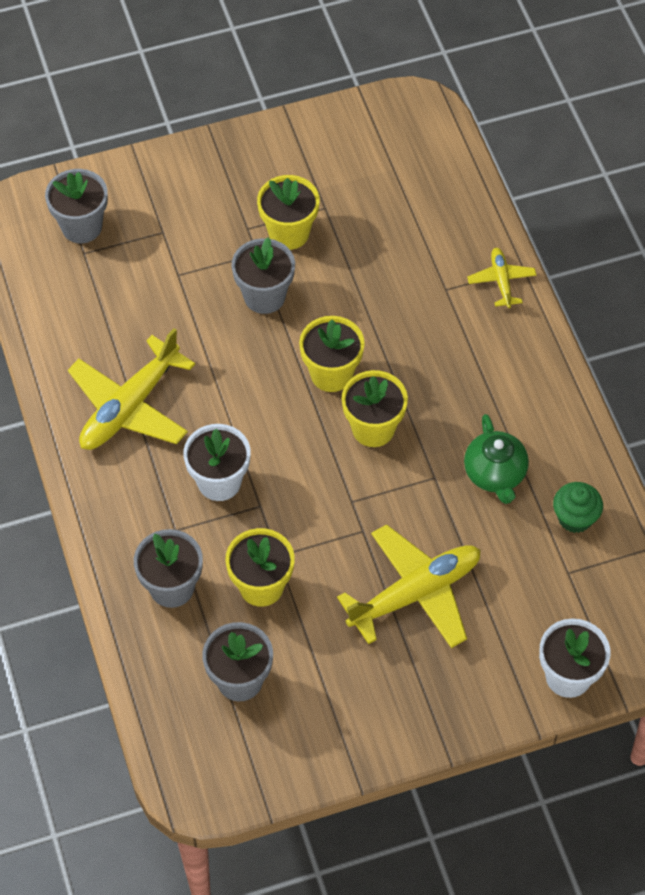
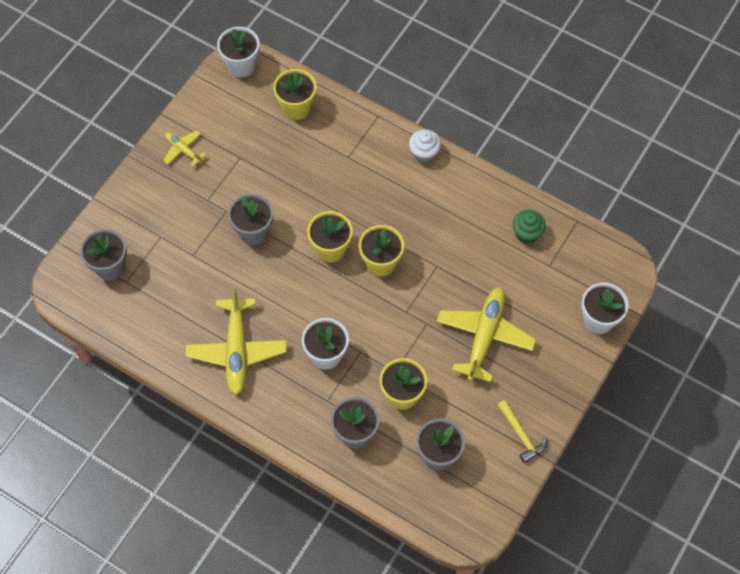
camera: 40 degrees left, 5 degrees up
yellow flower pot [257,175,320,250] -> yellow flower pot moved to [273,69,316,120]
green teapot [464,414,529,504] -> none
yellow plane [467,248,536,308] -> yellow plane moved to [163,130,206,167]
none -> white flower pot [217,27,259,77]
none -> white cupcake [409,129,441,163]
none -> yellow hammer [498,400,547,463]

